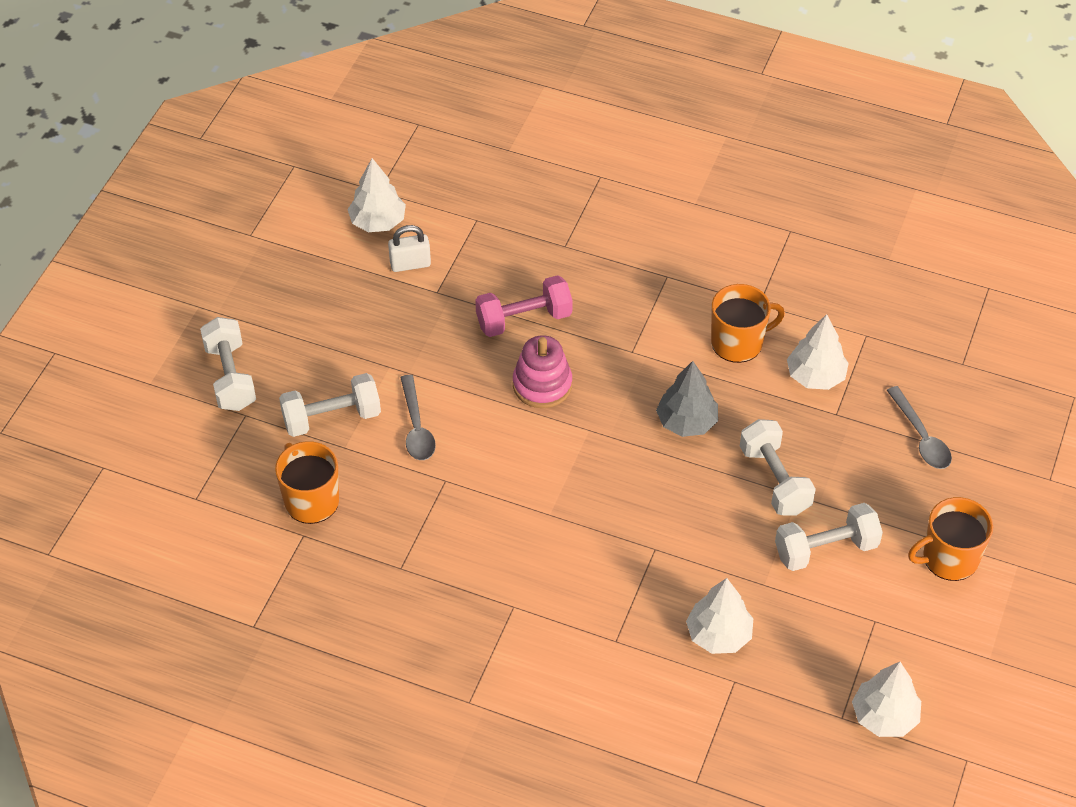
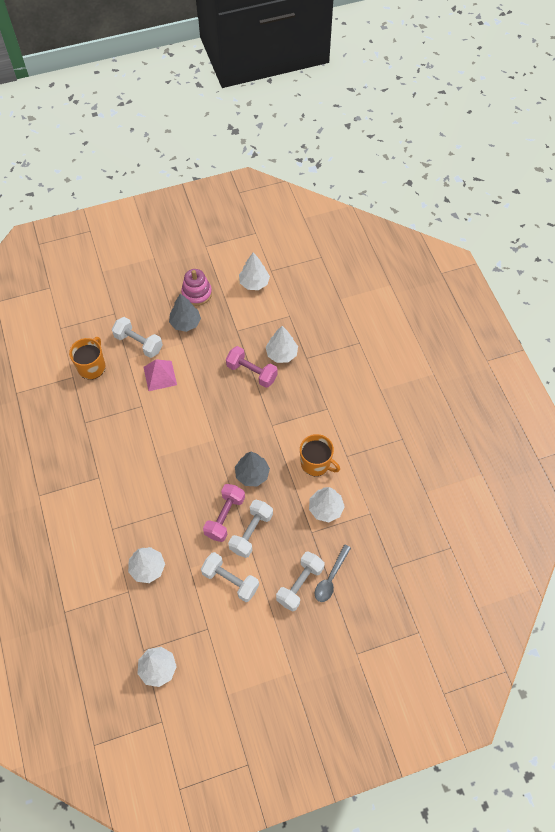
camera: 50 degrees right, 10 degrees up
white dumbbell [200,317,256,411] -> white dumbbell moved to [276,551,325,611]
white padlock [388,225,431,272] -> none
grey spoon [400,375,436,460] -> pink pyramid [144,359,177,391]
pink stacking toy [513,335,572,408] -> pink stacking toy moved to [181,269,212,306]
orange mug [908,497,993,581] -> none
none -> grey tree [169,294,201,332]
none -> pink dumbbell [203,484,245,542]
none -> white tree [266,326,298,363]

